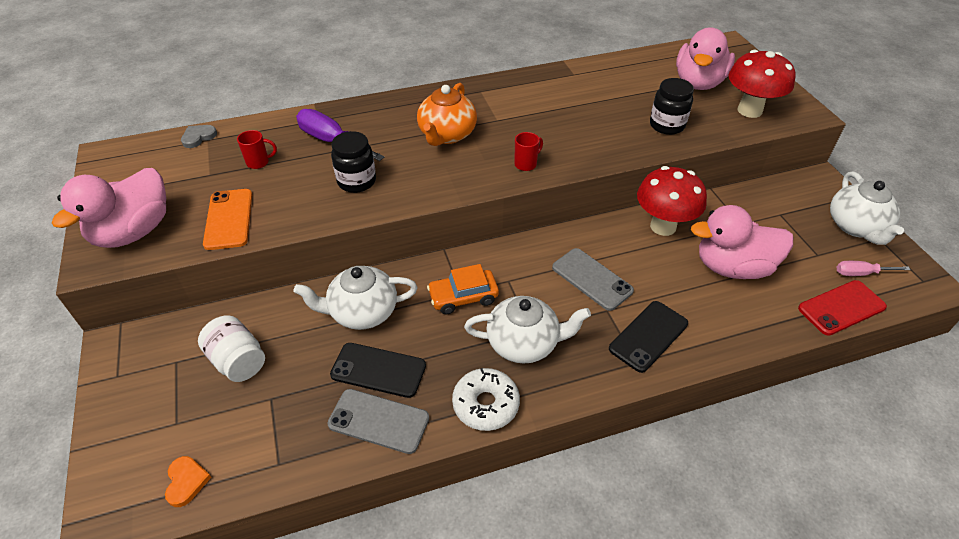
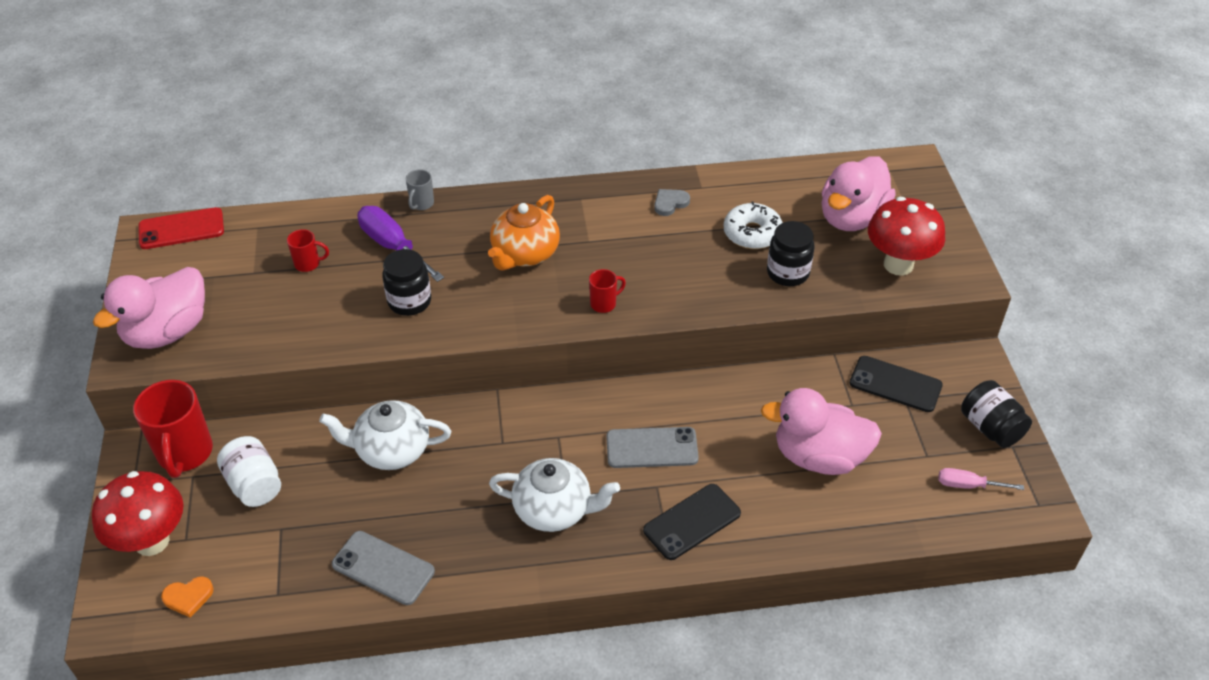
camera: 10 degrees right, 0 degrees up
orange heart [165,456,212,507] -> orange heart turned 75 degrees clockwise [161,576,214,618]
grey heart [181,125,217,148] -> grey heart moved to [654,189,690,216]
orange phone [203,189,252,250] -> none
black phone [330,343,426,398] -> black phone moved to [850,356,943,412]
orange car [427,264,499,314] -> none
white donut [452,368,520,431] -> white donut moved to [724,201,783,249]
grey phone [552,248,634,311] -> grey phone turned 60 degrees counterclockwise [606,427,699,468]
red mushroom [637,166,707,236] -> red mushroom moved to [92,471,183,556]
red phone [798,280,887,336] -> red phone moved to [138,207,224,249]
white teapot [830,172,904,245] -> black jar [961,380,1032,448]
none -> red mug [133,380,213,478]
none -> grey mug [406,169,434,210]

